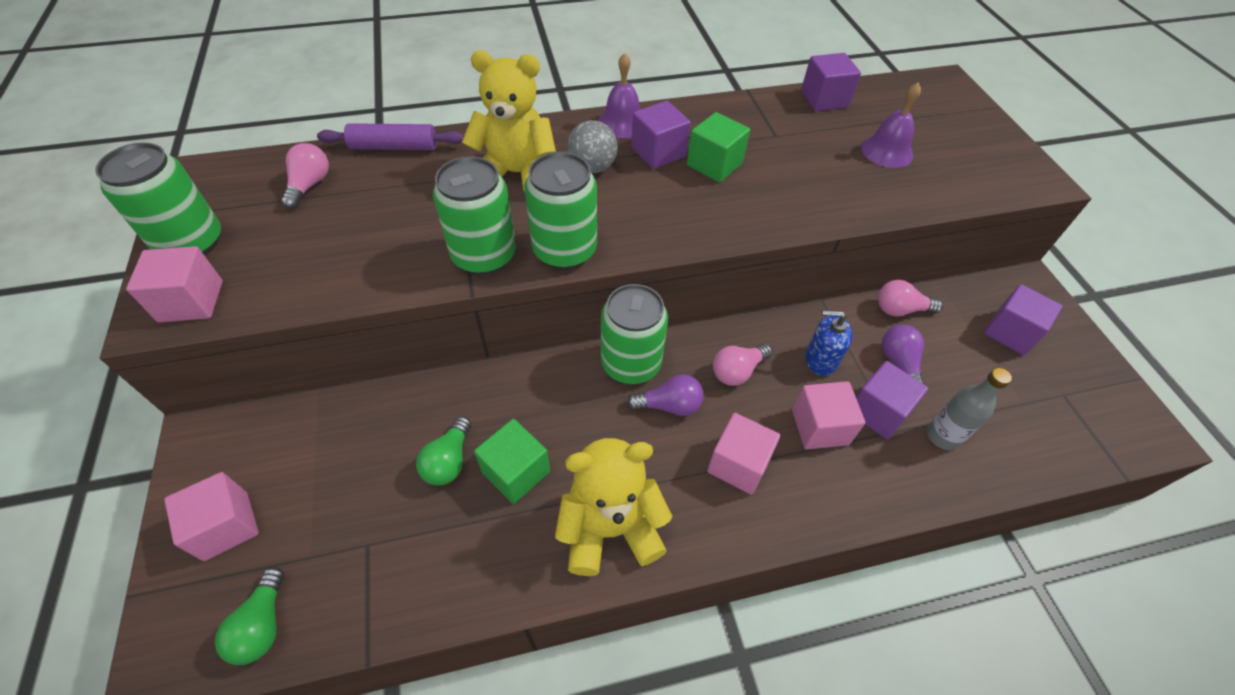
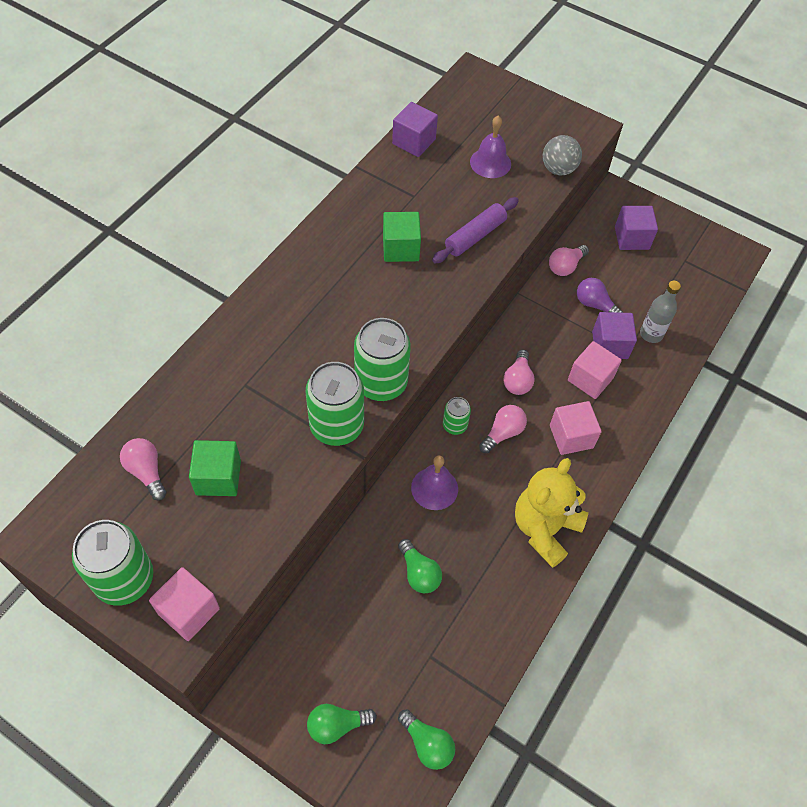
camera: 45 degrees left, 5 degrees up
pink cube [164,472,259,561] -> green light bulb [307,704,377,744]
purple rolling pin [317,123,464,150] -> purple rolling pin moved to [432,197,519,263]
yellow teddy bear [462,50,556,192] -> none
green cube [474,419,550,504] -> green cube moved to [189,440,241,496]
grey ball [567,120,618,173] -> grey ball moved to [543,135,582,175]
purple bell [598,53,640,138] -> purple bell moved to [411,456,458,510]
green can [601,284,668,384] -> green can [443,397,471,435], size x0.52
purple light bulb [627,375,704,416] -> pink light bulb [479,405,527,453]
purple cube [631,101,691,169] -> none
blue soap dispenser [805,310,853,376] -> none

